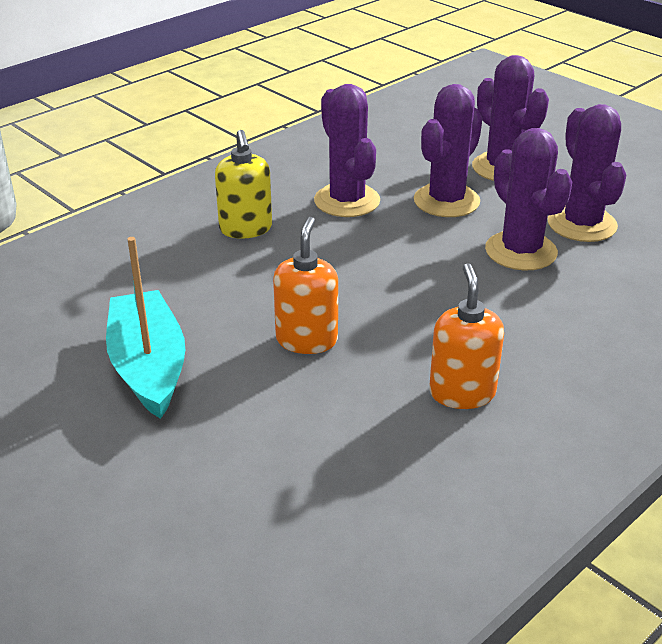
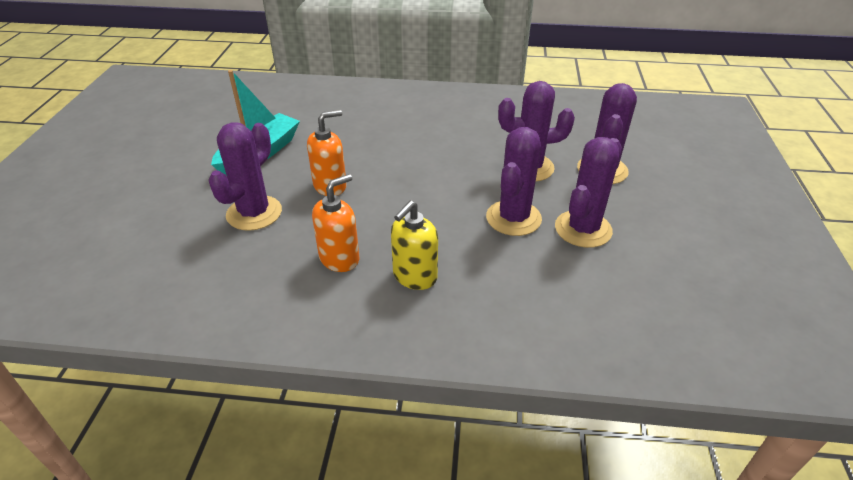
camera: 50 degrees right, 5 degrees up
yellow soap dispenser [215,130,272,239] -> yellow soap dispenser moved to [391,201,438,290]
purple cactus [314,84,380,217] -> purple cactus moved to [208,122,282,231]

